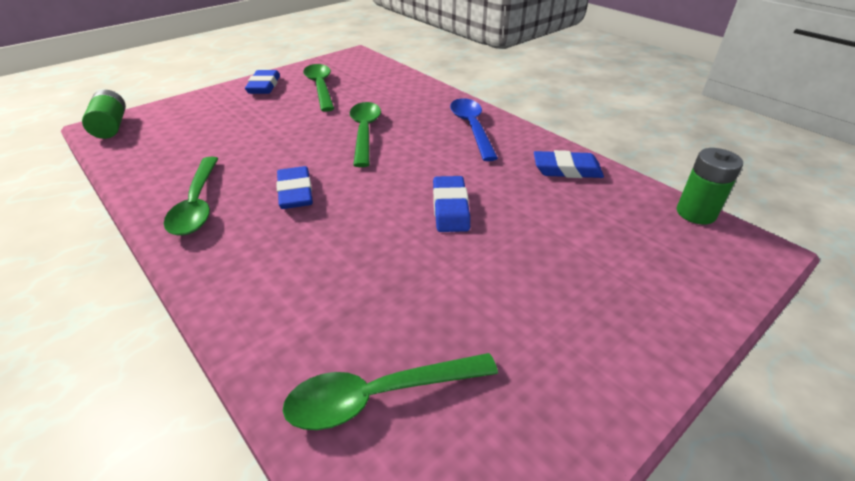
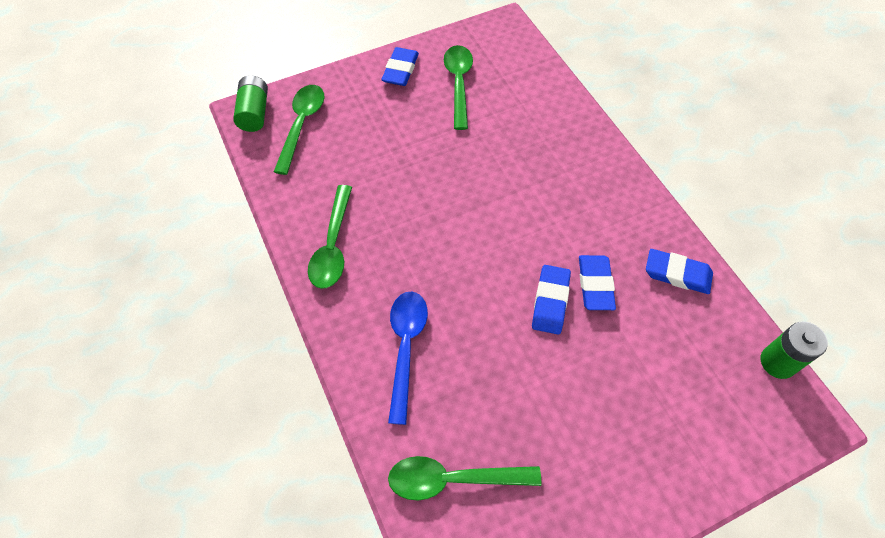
camera: 15 degrees right, 20 degrees up
blue eraser [276,166,313,209] -> blue eraser moved to [579,255,616,310]
green spoon [350,102,381,167] -> green spoon moved to [274,85,324,175]
blue spoon [450,98,498,161] -> blue spoon moved to [388,291,428,425]

